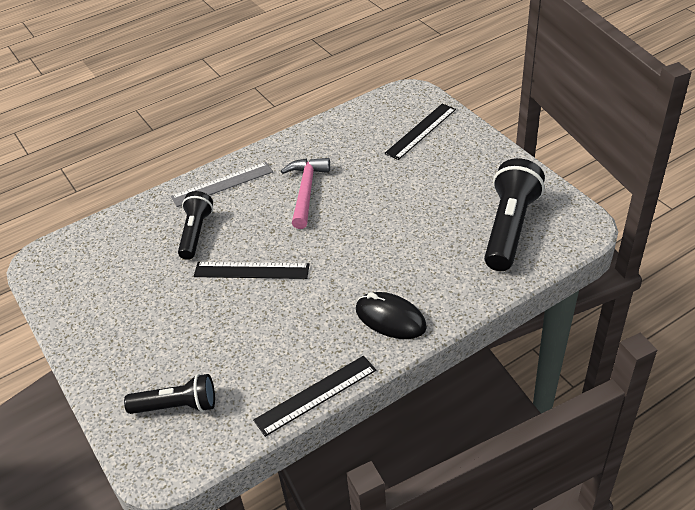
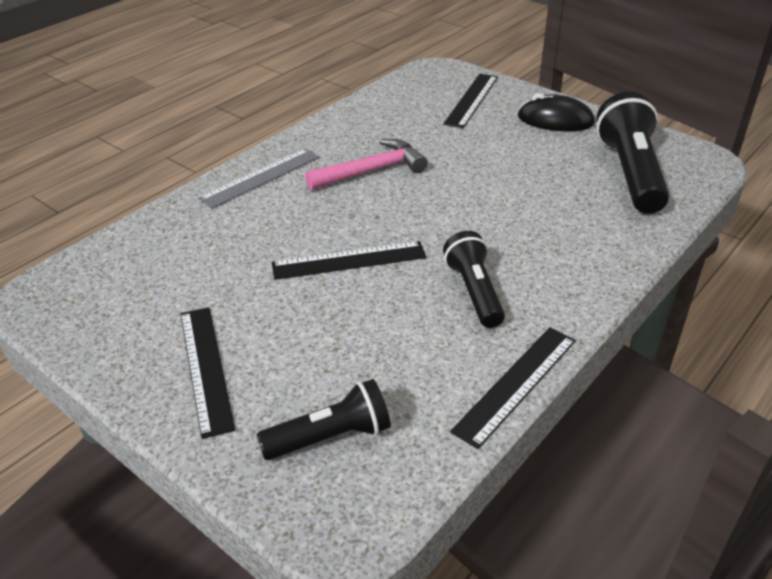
camera: 20 degrees left, 5 degrees down
black flashlight [178,191,213,260] -> black flashlight moved to [443,231,505,328]
pink hammer [281,158,330,229] -> pink hammer turned 75 degrees clockwise [305,139,428,190]
black mouse [356,292,427,339] -> black mouse moved to [518,93,595,131]
none -> black ruler [181,307,235,439]

